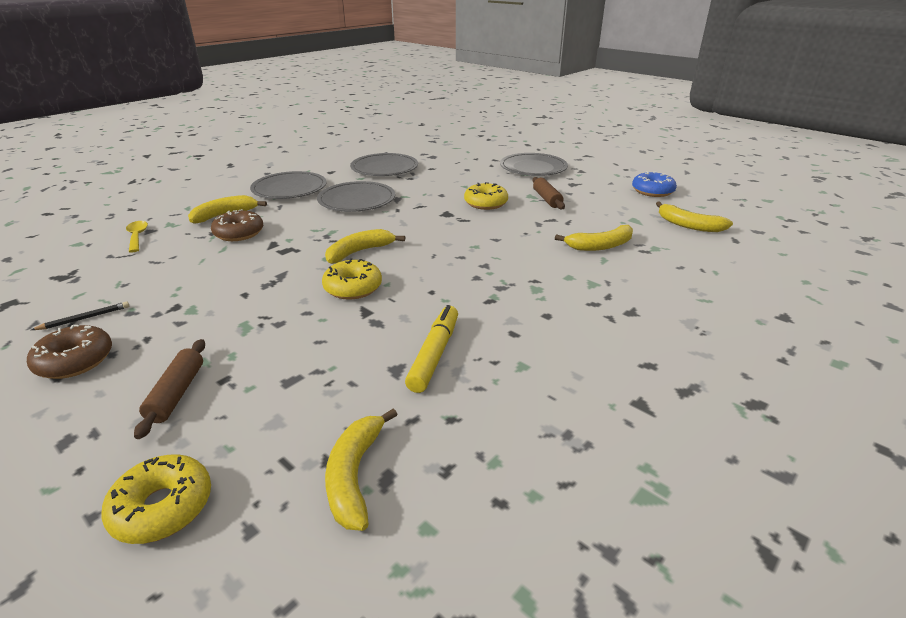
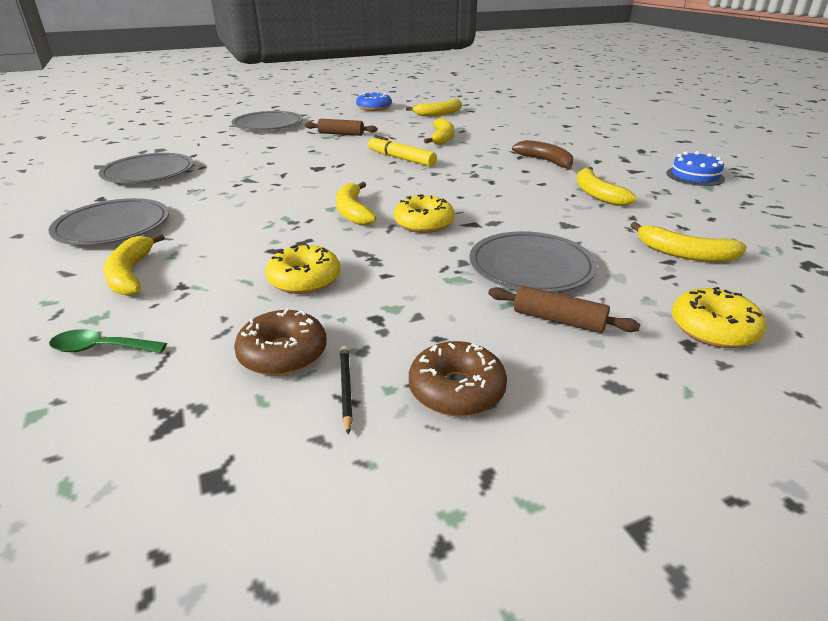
camera: 65 degrees left, 0 degrees up
yellow spoon [126,221,148,253] -> green spoon [49,329,167,353]
brown donut [211,209,263,241] -> brown donut moved to [234,308,327,376]
grey plate [317,181,395,212] -> grey plate moved to [470,231,597,292]
yellow marker [405,305,458,393] -> yellow marker moved to [368,135,437,167]
yellow donut [464,182,508,210] -> yellow donut moved to [266,245,340,294]
none -> brown banana [512,140,573,170]
none -> yellow banana [577,167,637,206]
none -> blue cake [666,151,725,186]

